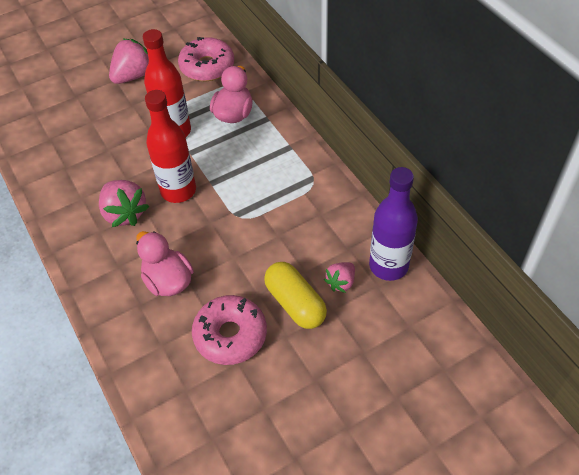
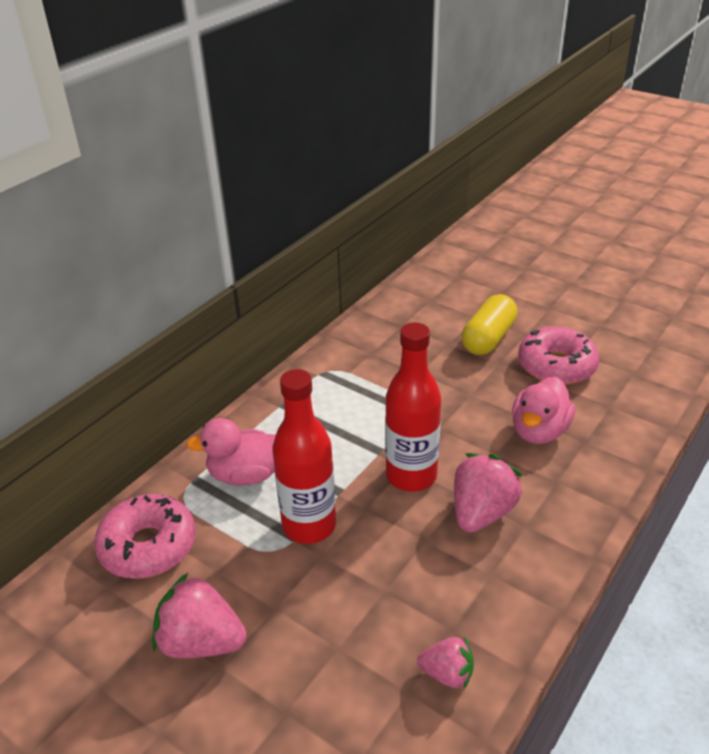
camera: 115 degrees left, 15 degrees down
pink strawberry [324,262,355,293] -> pink strawberry moved to [417,637,474,689]
purple bottle [369,167,418,281] -> none

